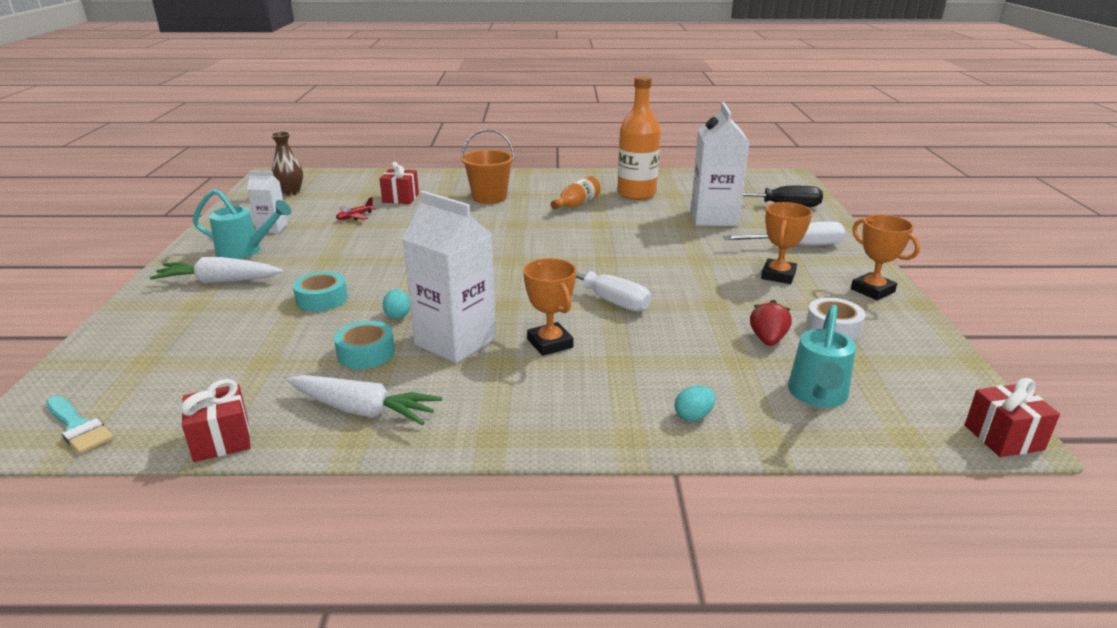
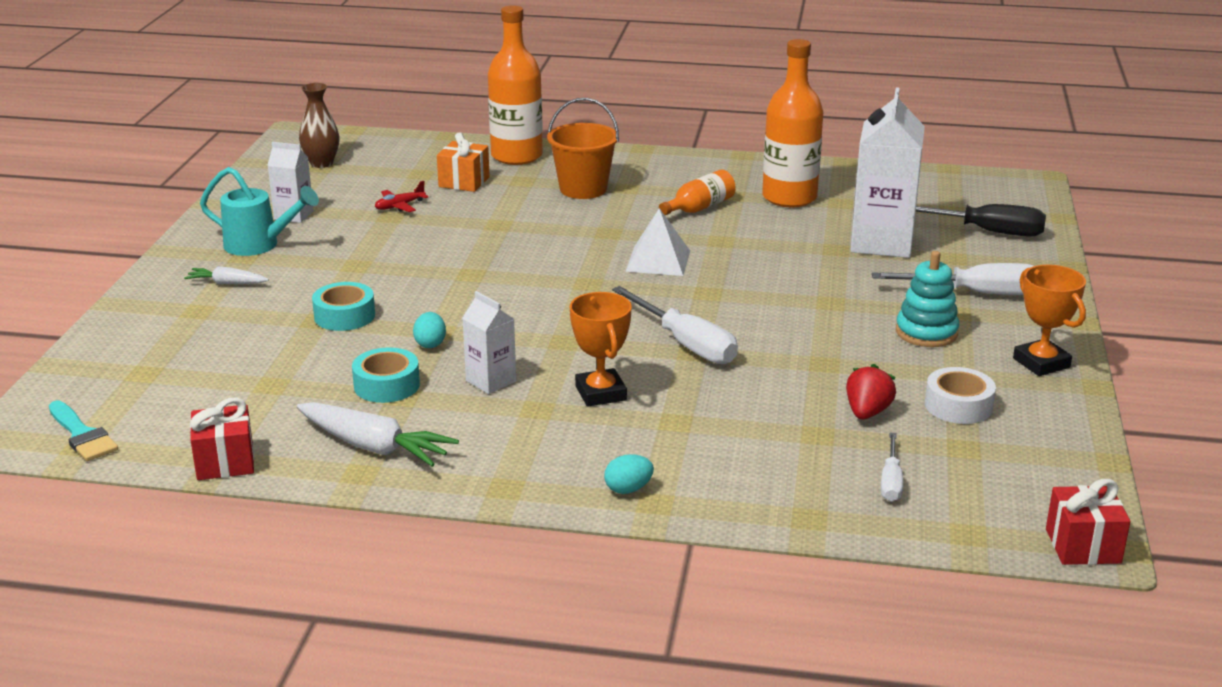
camera: 10 degrees right, 0 degrees up
white carrot [149,257,283,284] -> white carrot [184,267,269,284], size x0.55
red gift [379,162,419,204] -> orange gift [437,132,490,192]
white carton [402,191,496,363] -> white carton [462,291,516,394], size x0.52
turquoise egg [675,385,716,421] -> turquoise egg moved to [604,454,654,494]
orange trophy [761,202,812,284] -> turquoise stacking toy [896,251,959,347]
turquoise watering can [788,305,856,408] -> white screwdriver [881,433,903,502]
none -> orange bottle [488,6,543,165]
none -> white pyramid [625,208,690,276]

